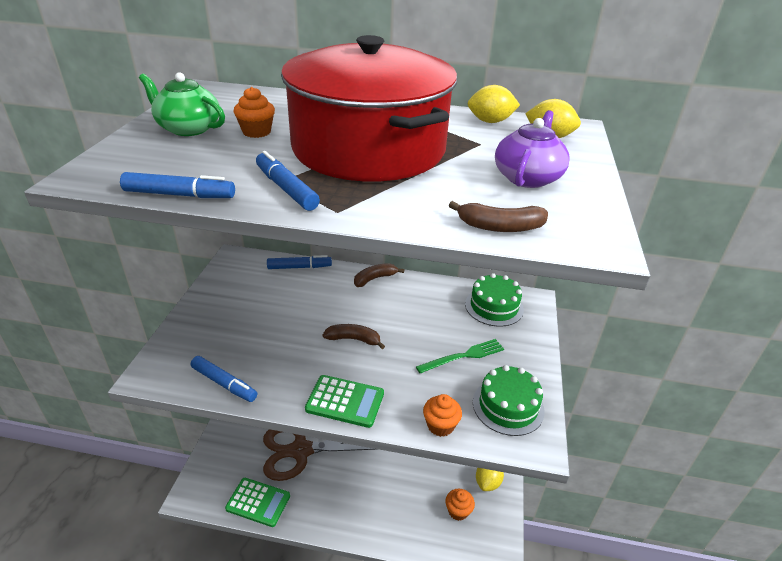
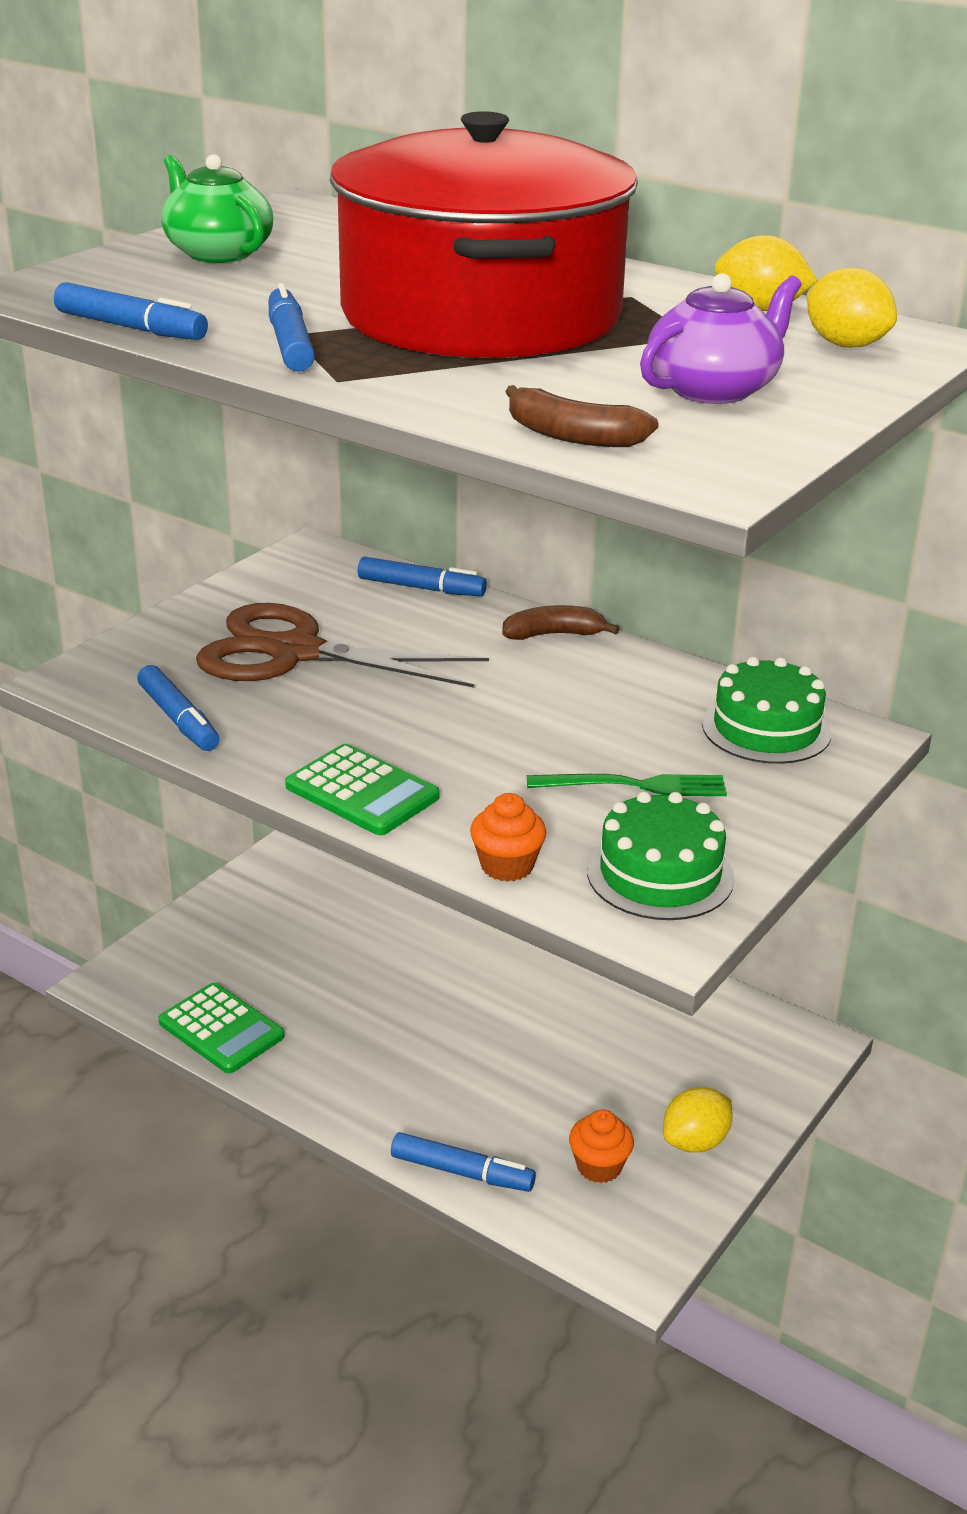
camera: 25 degrees right, 5 degrees down
orange cupcake [234,87,275,138] -> none
brown scissors [263,429,378,481] -> brown scissors moved to [196,603,489,688]
brown banana [323,324,385,349] -> none
none -> blue marker [391,1132,536,1192]

